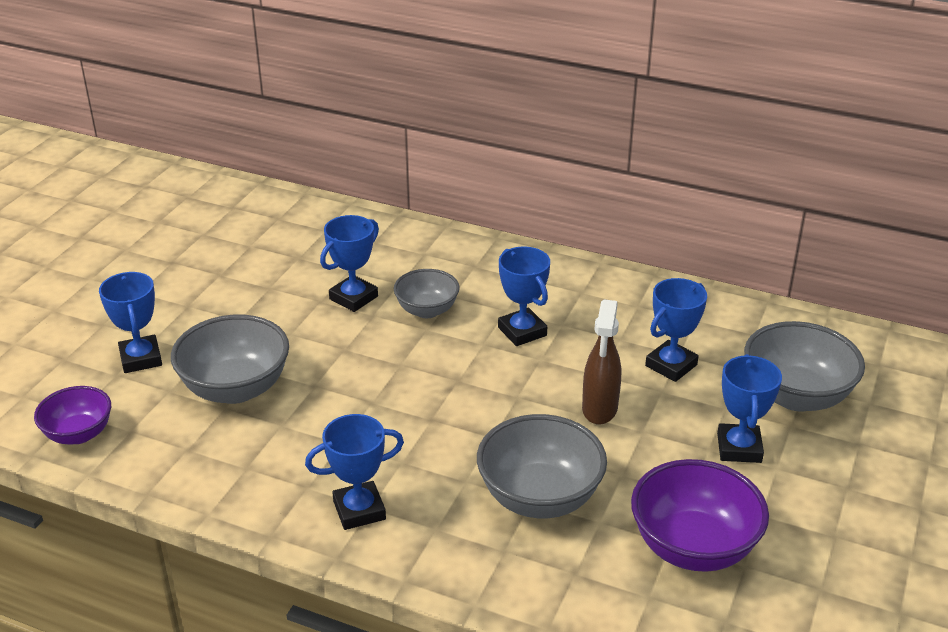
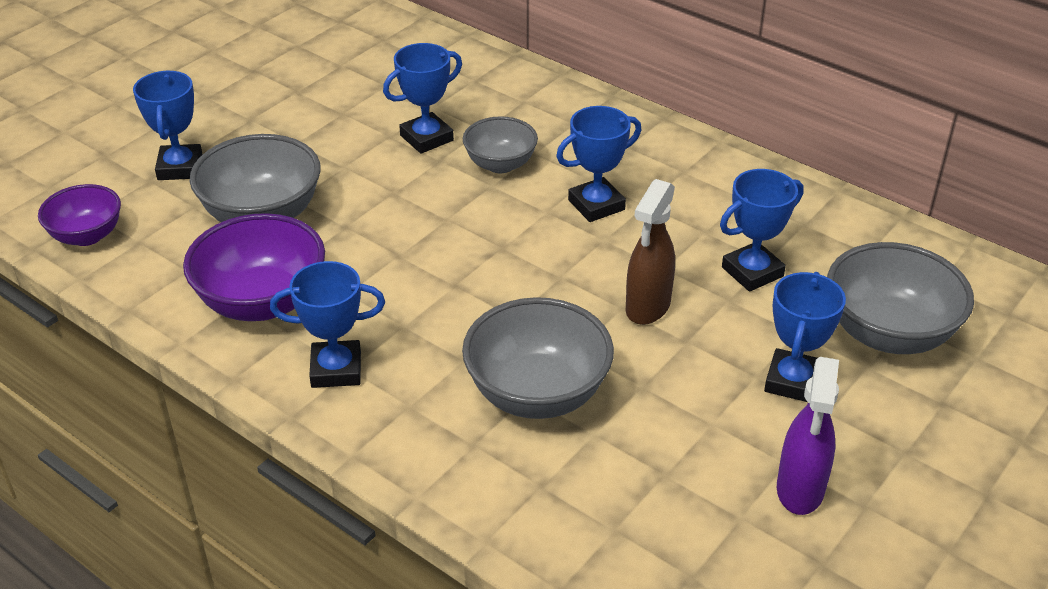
camera: 15 degrees right, 5 degrees up
blue trophy [498,247,550,346] -> blue trophy turned 75 degrees clockwise [556,106,641,222]
purple bowl [631,459,769,572] -> purple bowl moved to [183,213,325,321]
none -> purple spray bottle [777,357,839,515]

